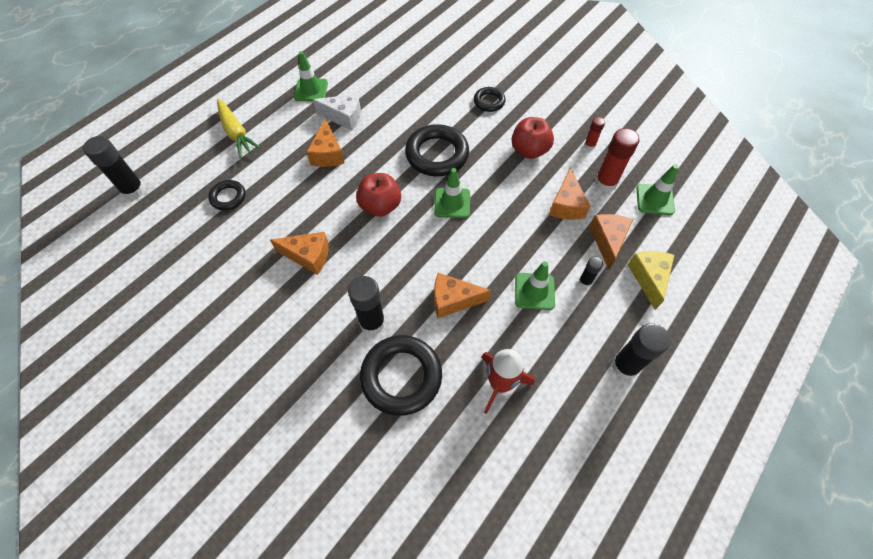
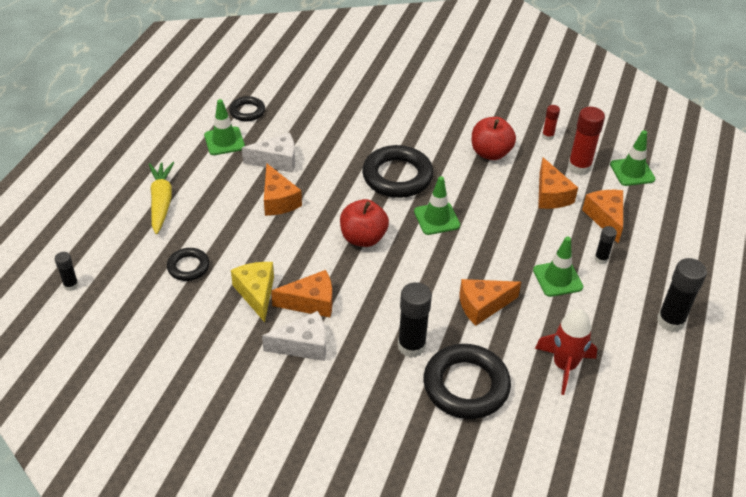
camera: 20 degrees left, 15 degrees down
black glue stick [83,136,145,200] -> black glue stick [55,252,79,291], size x0.54
yellow carrot [217,99,261,158] -> yellow carrot turned 135 degrees counterclockwise [149,162,174,234]
black ring [474,87,506,112] -> black ring moved to [229,96,265,122]
yellow cheese [627,251,674,310] -> yellow cheese moved to [231,262,274,322]
none -> white cheese [262,311,326,361]

